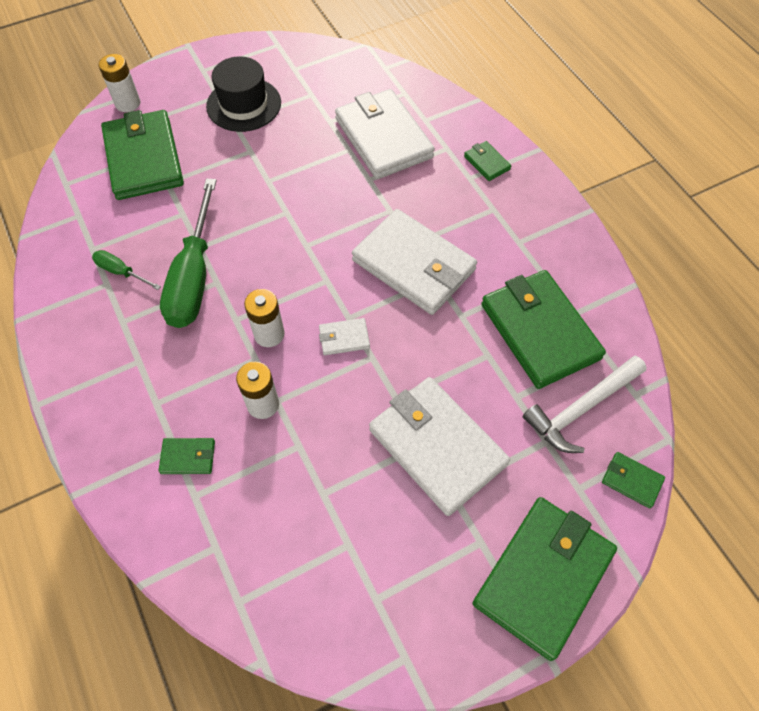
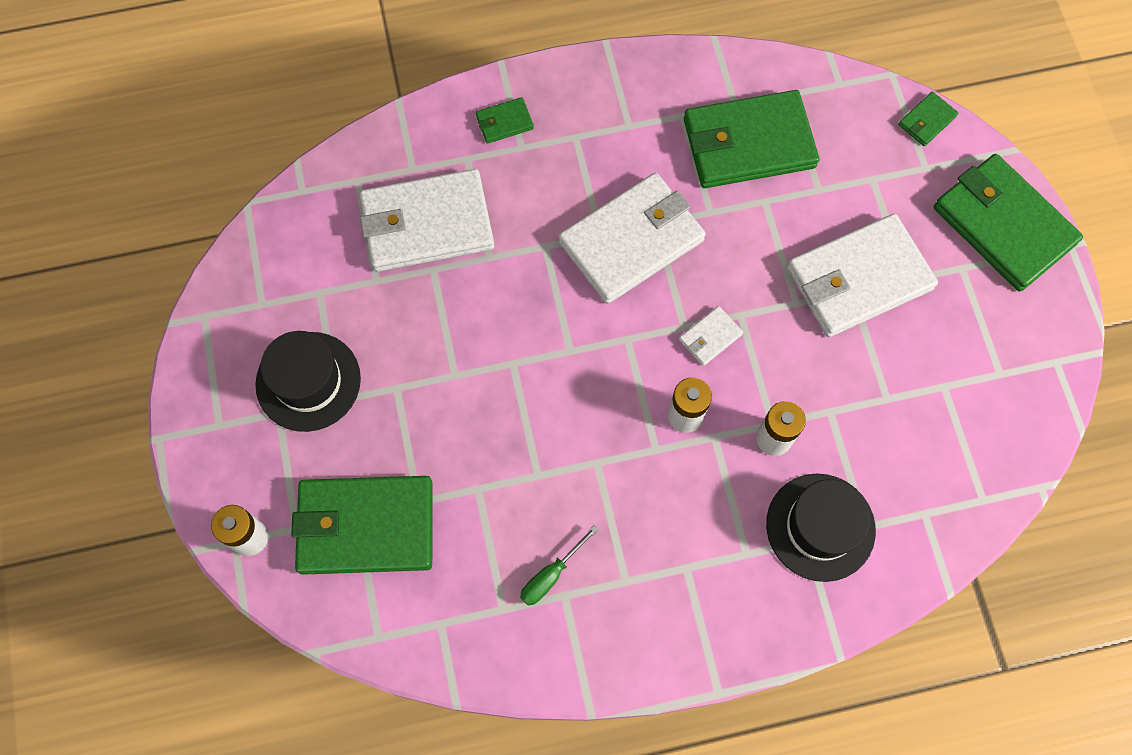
camera: 75 degrees left, 10 degrees up
green wallet [158,438,215,474] -> black hat [766,474,876,582]
green screwdriver [160,178,217,328] -> none
white wallet [319,318,370,355] -> white wallet turned 45 degrees clockwise [679,306,743,366]
white hammer [523,356,647,453] -> none

